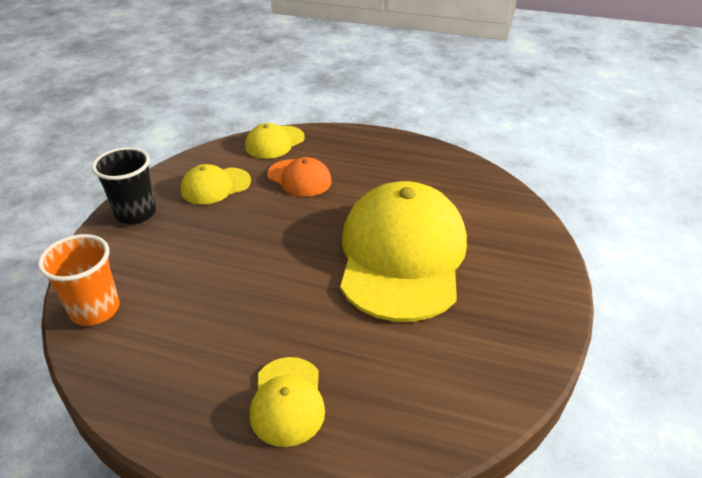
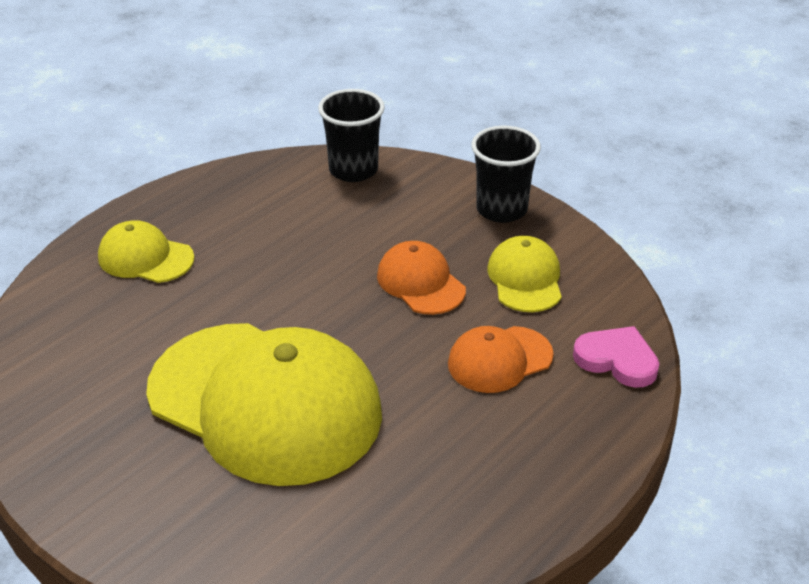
camera: 115 degrees right, 0 degrees up
orange cup [38,234,120,326] -> black cup [318,89,385,182]
yellow cap [245,123,305,159] -> pink heart [573,326,659,388]
none -> orange cap [377,241,466,315]

